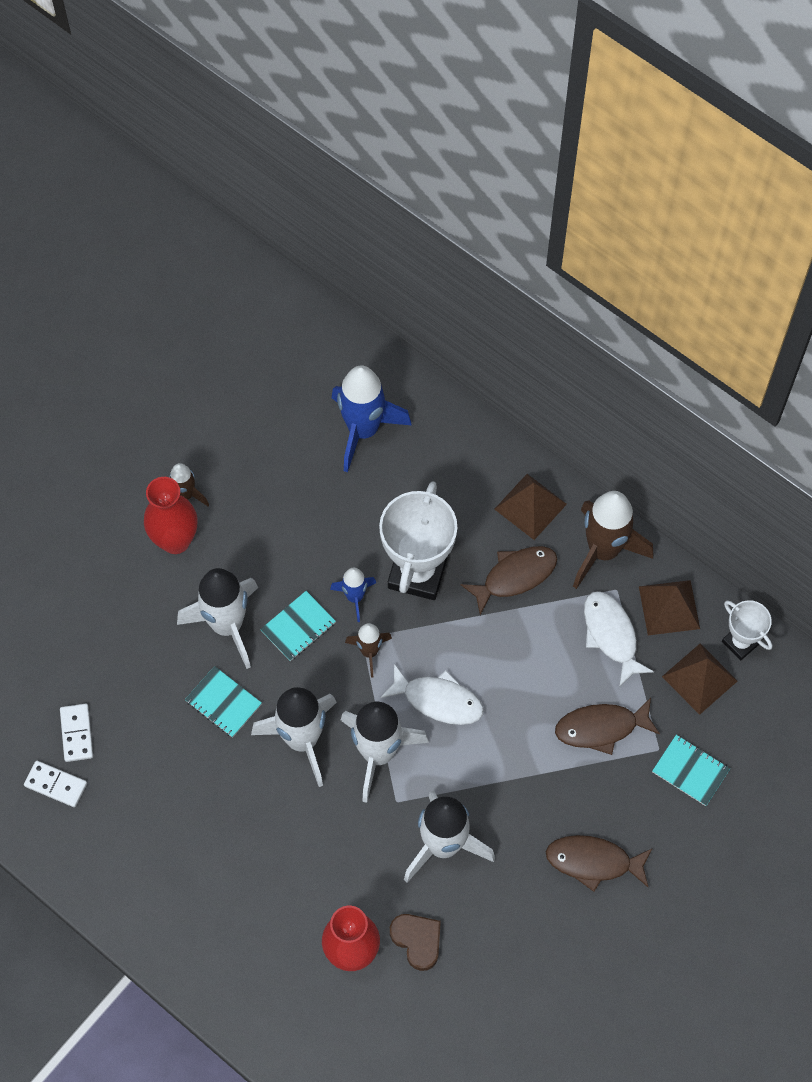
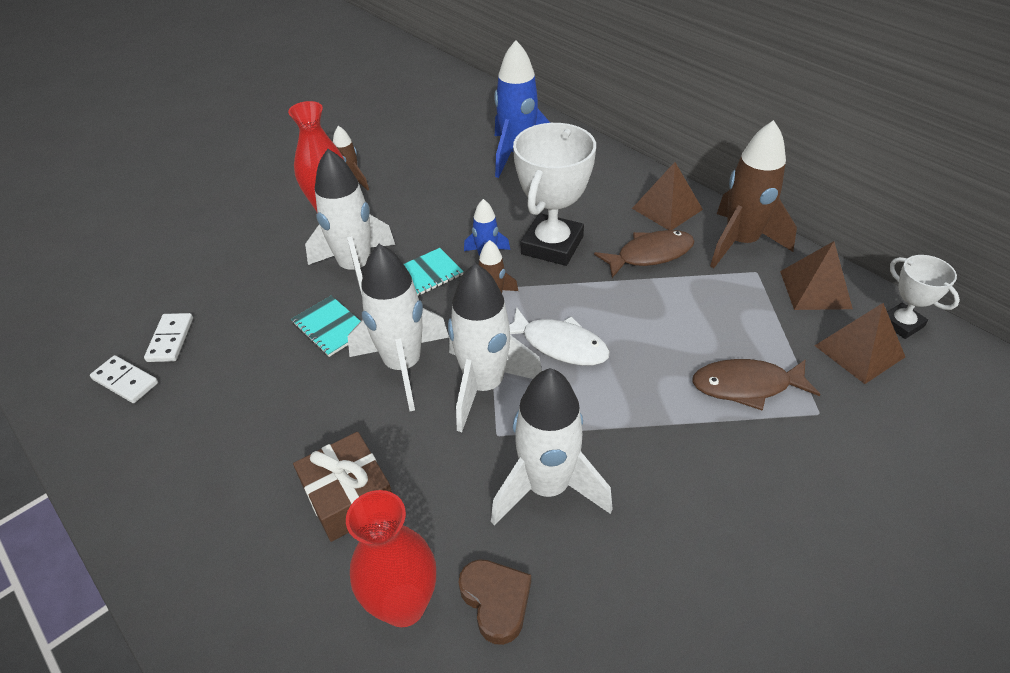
camera: 10 degrees right, 20 degrees down
brown fish [546,835,653,892] -> none
white fish [584,591,654,687] -> none
turquoise notebook [652,735,730,806] -> none
none -> brown gift [293,432,392,542]

